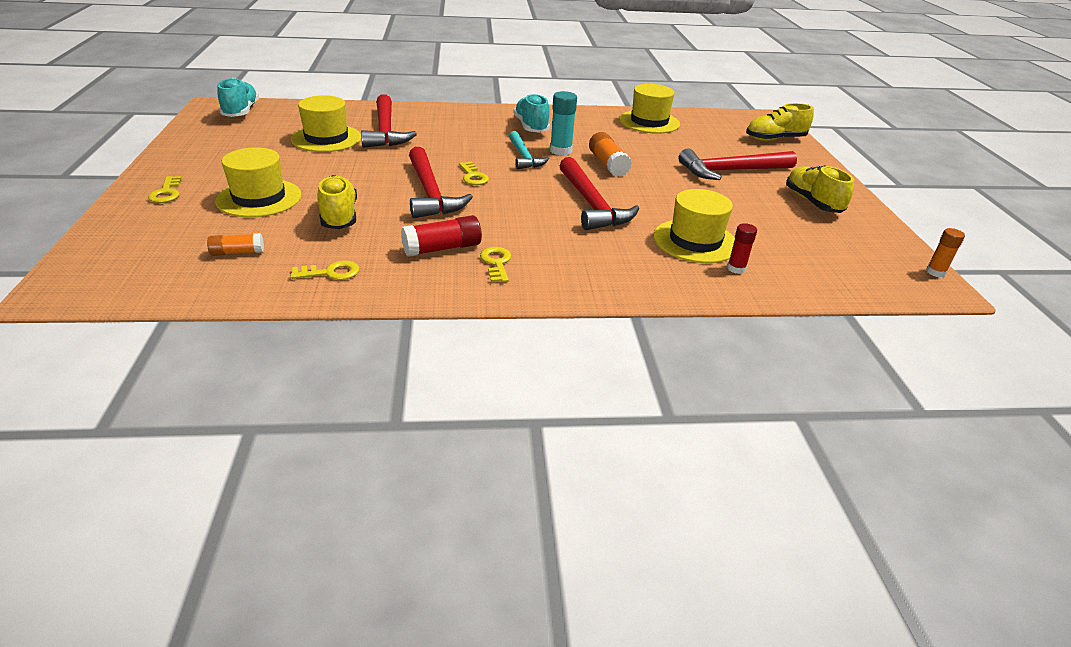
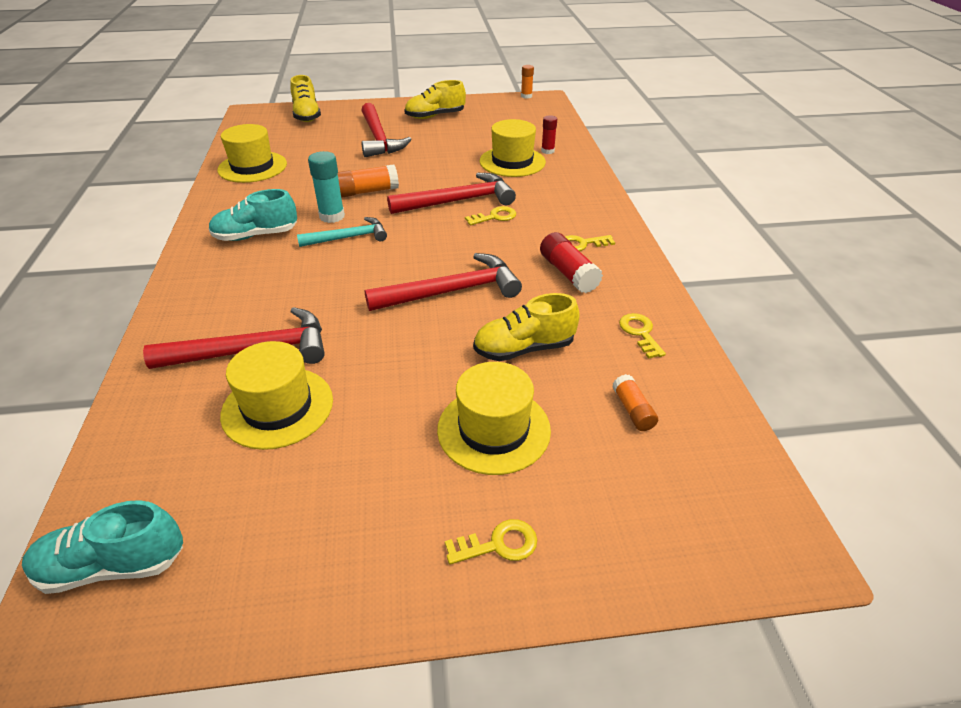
camera: 90 degrees left, 5 degrees up
yellow key [459,161,489,185] -> yellow key moved to [465,206,516,225]

